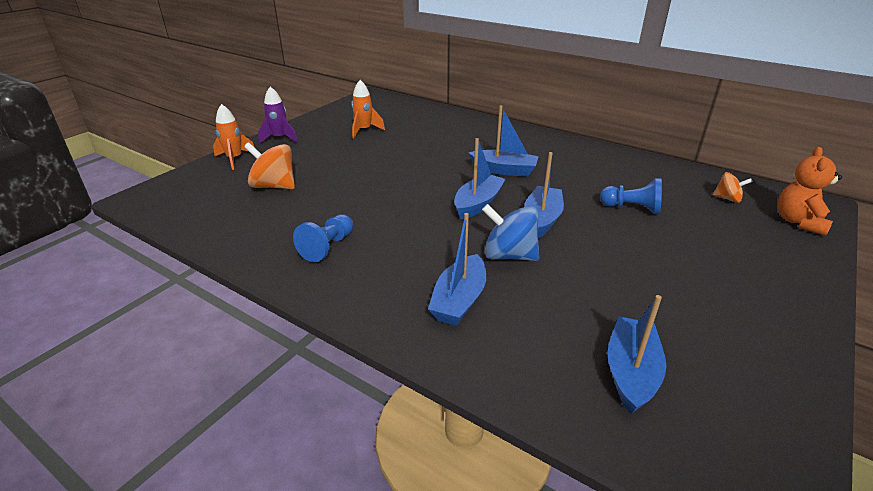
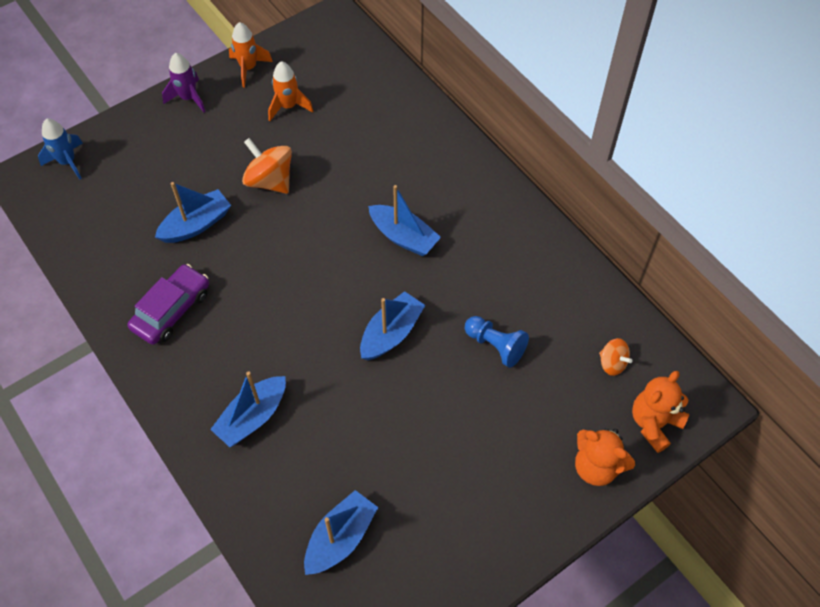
camera: 20 degrees right, 25 degrees up
orange rocket [213,104,255,170] -> orange rocket moved to [229,22,273,87]
orange spinning top [244,142,295,189] -> orange spinning top moved to [242,138,292,194]
blue pawn [293,214,353,262] -> purple car [127,264,209,345]
blue boat [454,138,506,219] -> blue boat moved to [155,182,231,243]
blue spinning top [482,204,539,261] -> none
none -> blue rocket [38,119,83,179]
none -> orange teddy bear [575,428,635,486]

